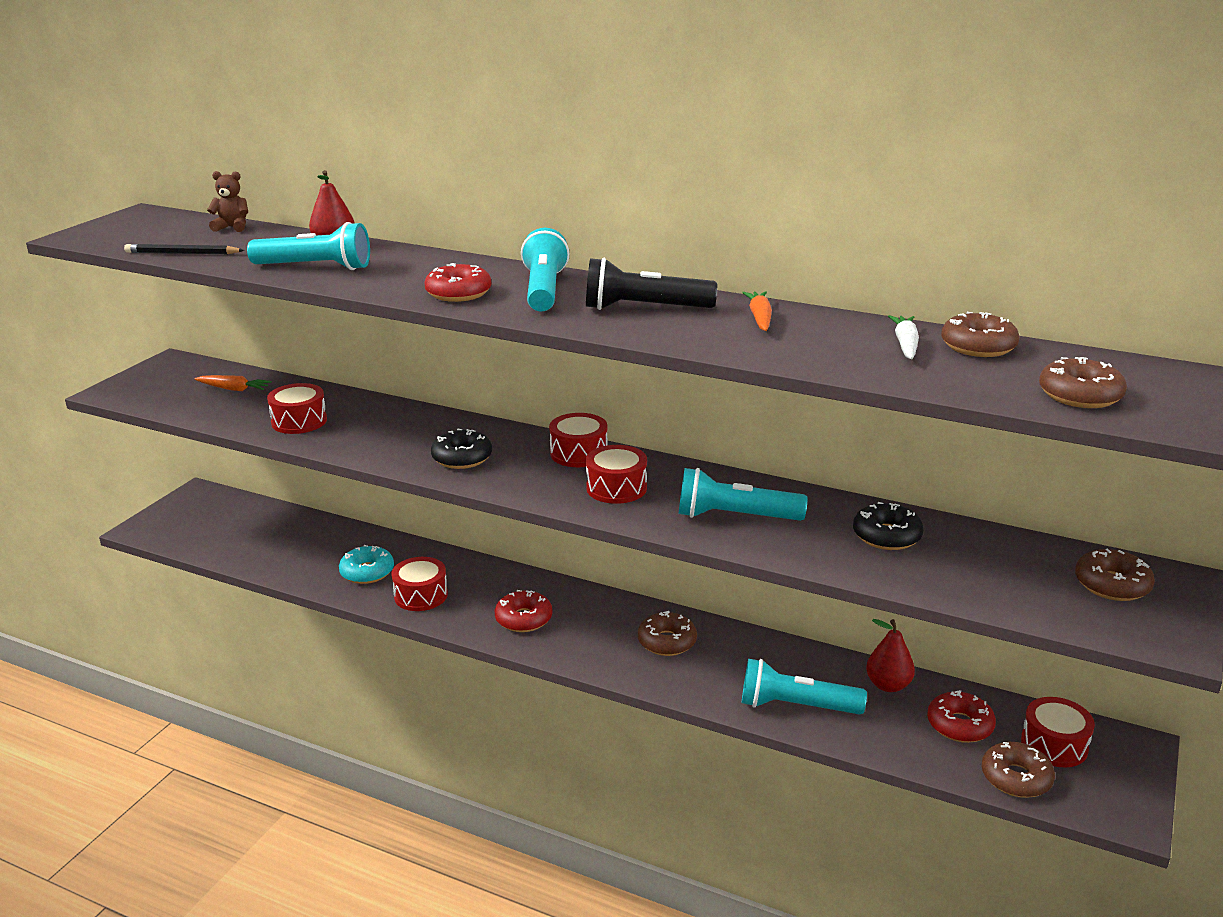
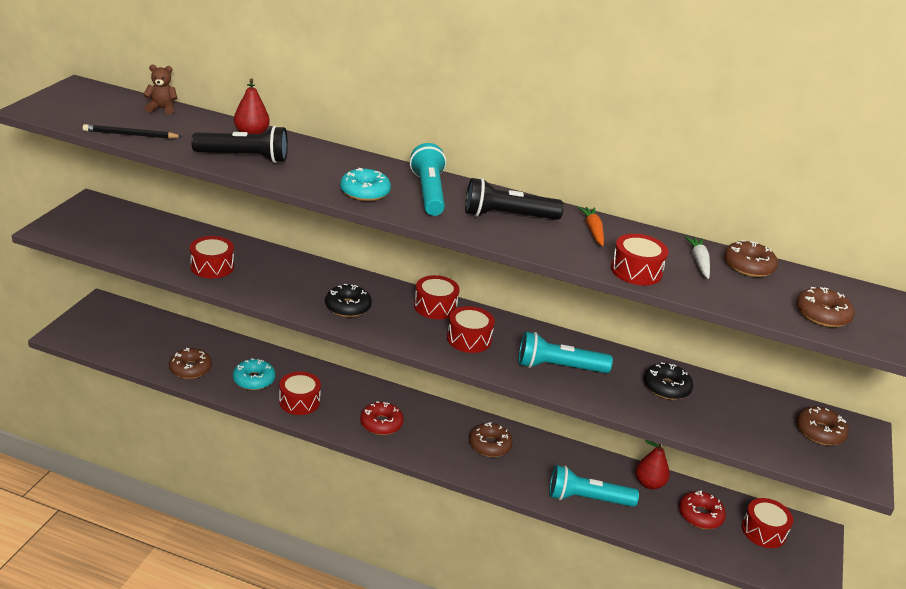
camera: 10 degrees left, 5 degrees up
orange carrot [194,375,272,391] -> none
turquoise flashlight [247,222,370,270] -> black flashlight [191,126,288,163]
red donut [425,263,492,302] -> turquoise donut [340,168,391,201]
brown donut [982,742,1055,798] -> brown donut moved to [169,348,212,379]
none -> red drum [611,234,668,285]

